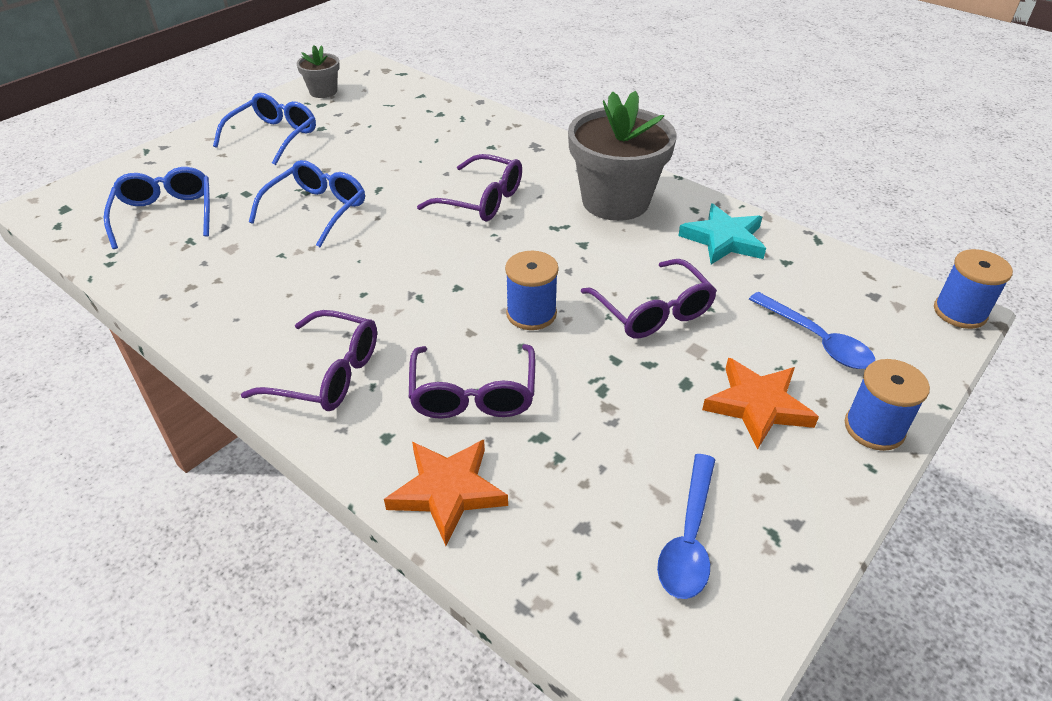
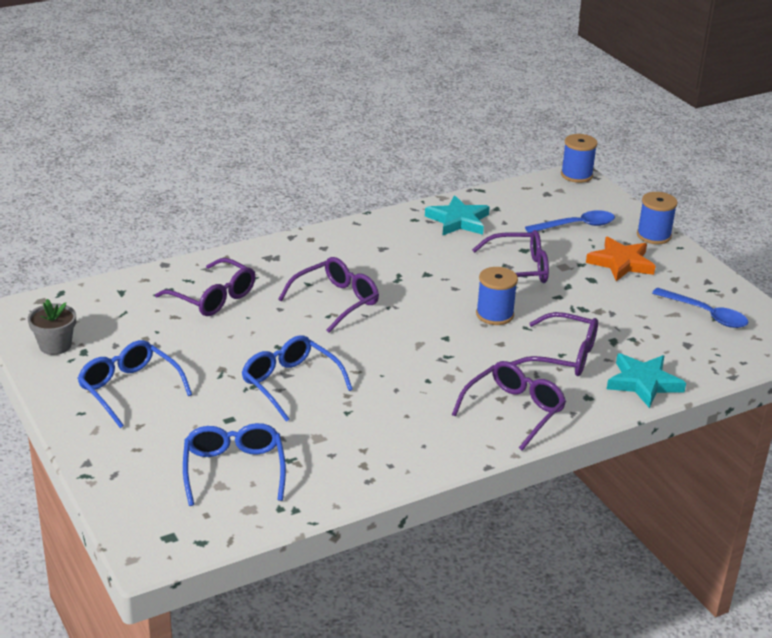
camera: 70 degrees left, 10 degrees down
blue glasses [104,167,210,249] -> blue glasses turned 75 degrees clockwise [183,423,286,506]
orange star [384,440,508,546] -> turquoise star [607,353,686,408]
grey flower pot [568,91,676,221] -> none
none -> purple glasses [155,258,255,316]

